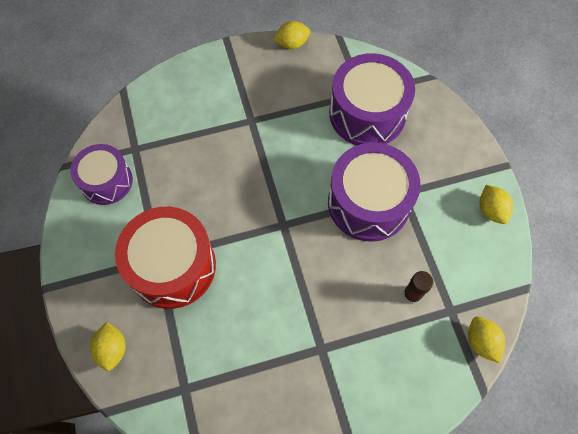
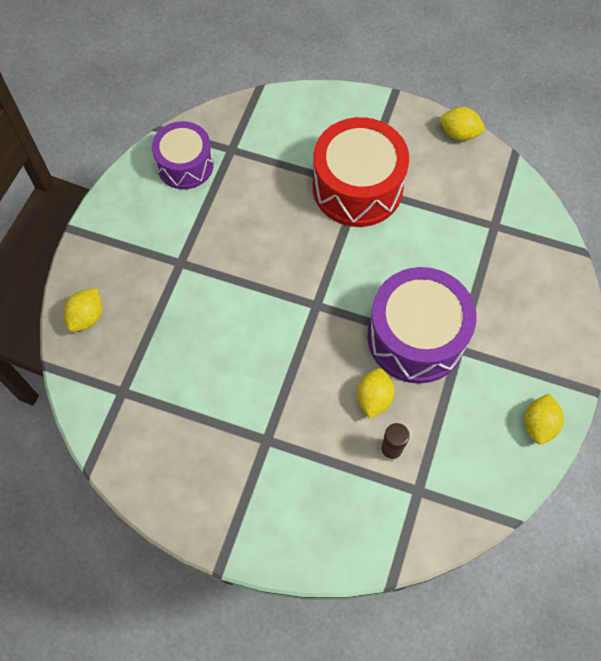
camera: 35 degrees right, 0 degrees up
red drum [115,207,216,309] -> red drum moved to [313,117,409,227]
purple drum [329,53,415,145] -> none
yellow lemon [468,317,506,363] -> yellow lemon moved to [357,368,394,419]

